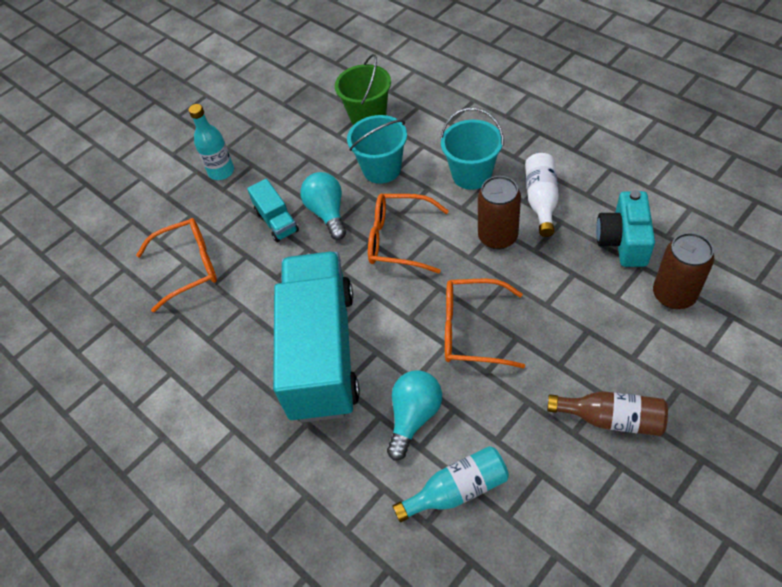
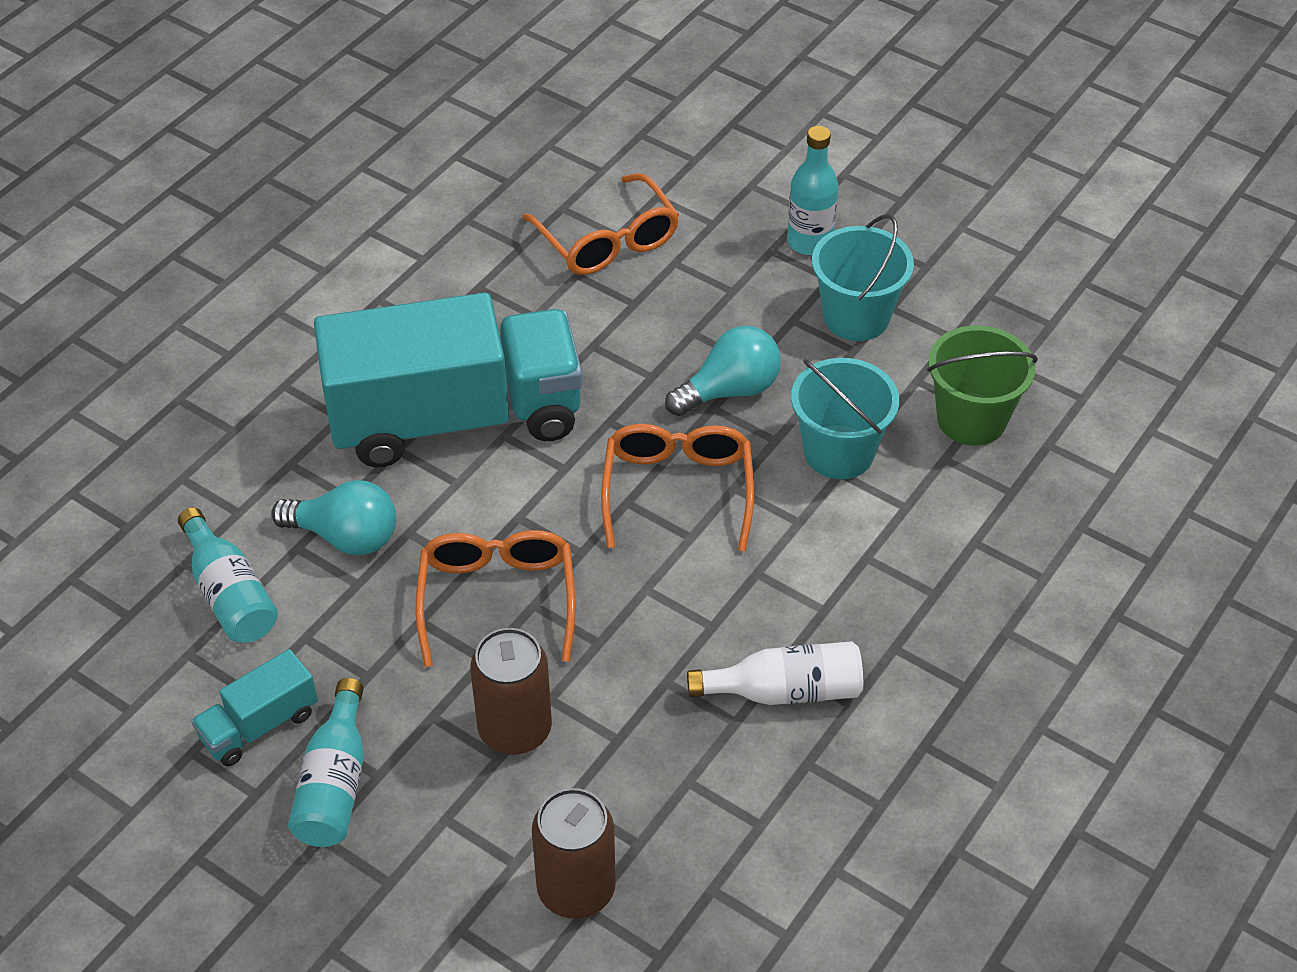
camera: 75 degrees right, 5 degrees down
turquoise truck [247,179,299,242] -> turquoise truck moved to [191,649,318,766]
turquoise bucket [440,108,504,190] -> turquoise bucket moved to [812,214,914,341]
brown can [478,176,521,249] -> brown can moved to [470,628,552,755]
brown bottle [547,391,668,436] -> turquoise bottle [288,678,364,847]
turquoise camera [596,190,655,267] -> none

